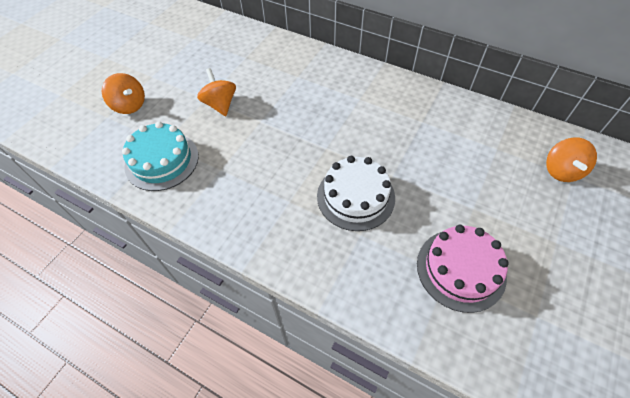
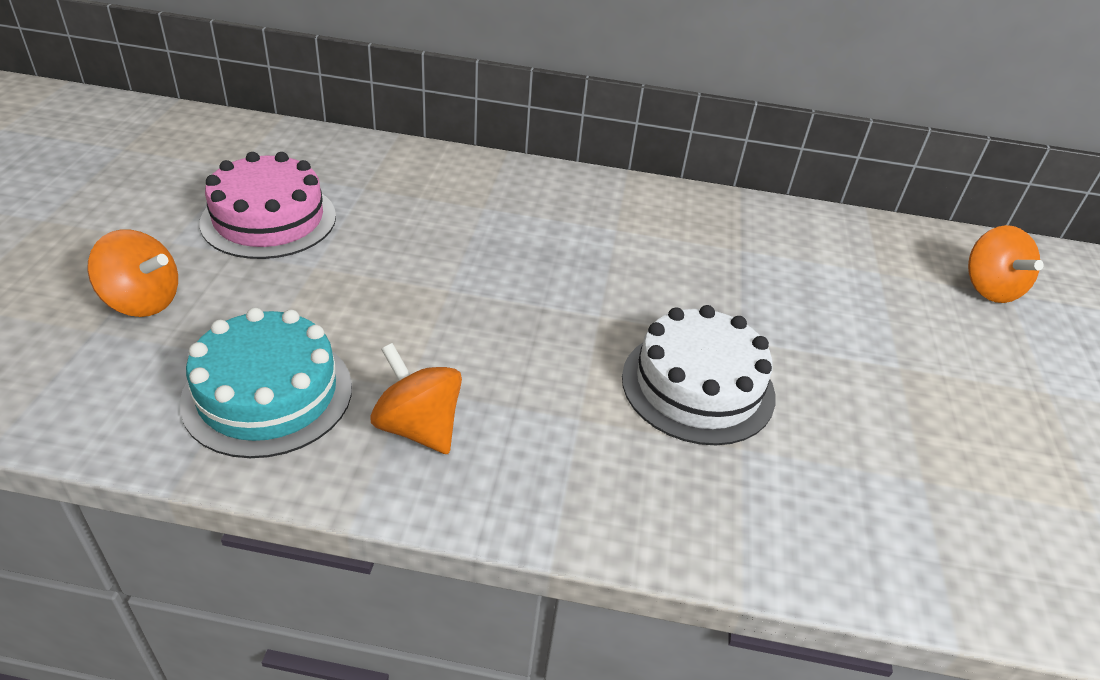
camera: 25 degrees left, 15 degrees down
orange spinning top [197,68,236,116] -> orange spinning top moved to [370,343,462,454]
pink cake [417,225,509,313] -> pink cake moved to [199,152,336,259]

